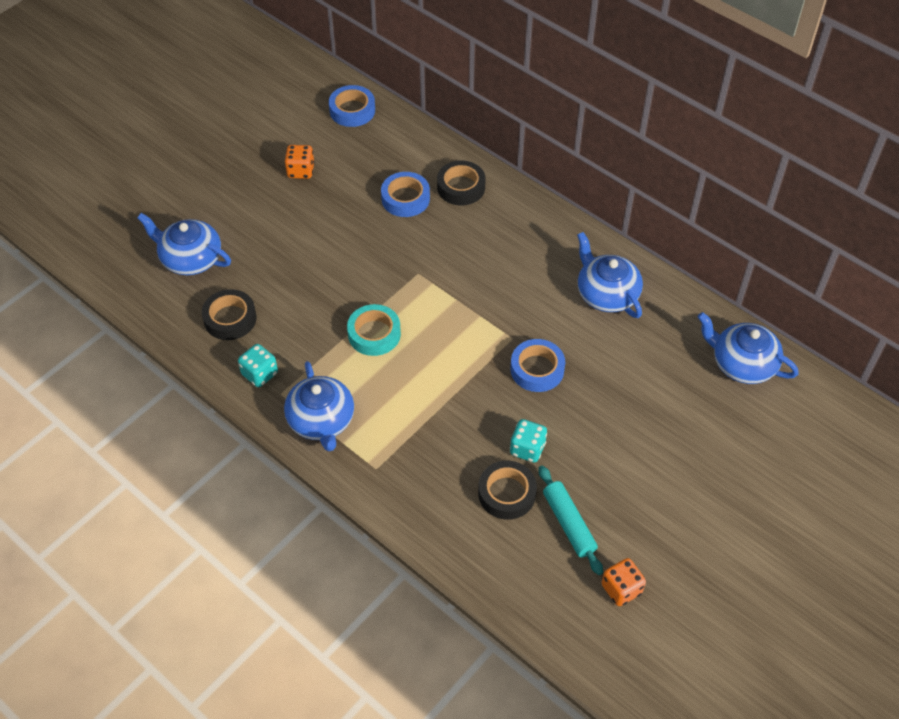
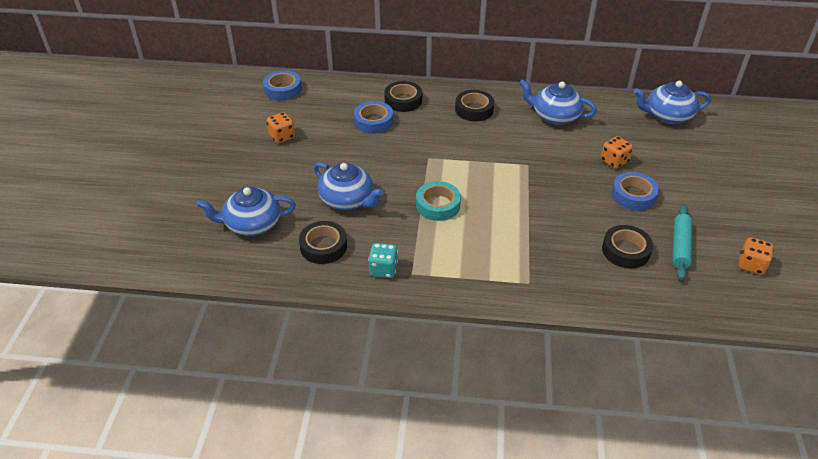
camera: 35 degrees left, 10 degrees down
blue teapot [284,361,354,451] -> blue teapot moved to [314,163,384,210]
blue tape [510,339,565,392] -> blue tape moved to [611,172,659,211]
turquoise dice [510,419,547,462] -> none
turquoise rolling pin [539,465,603,575] -> turquoise rolling pin turned 75 degrees clockwise [672,205,692,280]
none -> black tape [455,90,494,121]
none -> orange dice [601,136,633,169]

